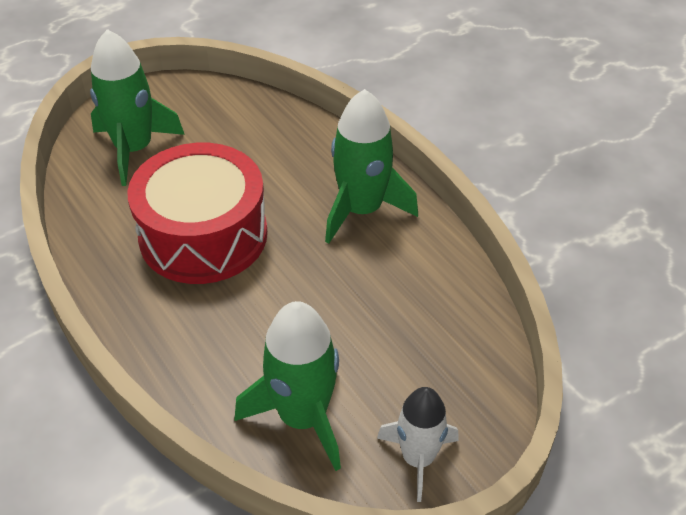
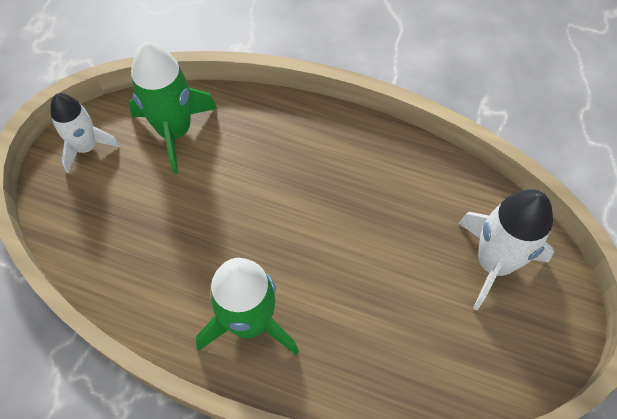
camera: 145 degrees right, 15 degrees up
green rocket [90,29,185,186] -> white rocket [458,189,554,310]
red drum [127,143,267,284] -> none

